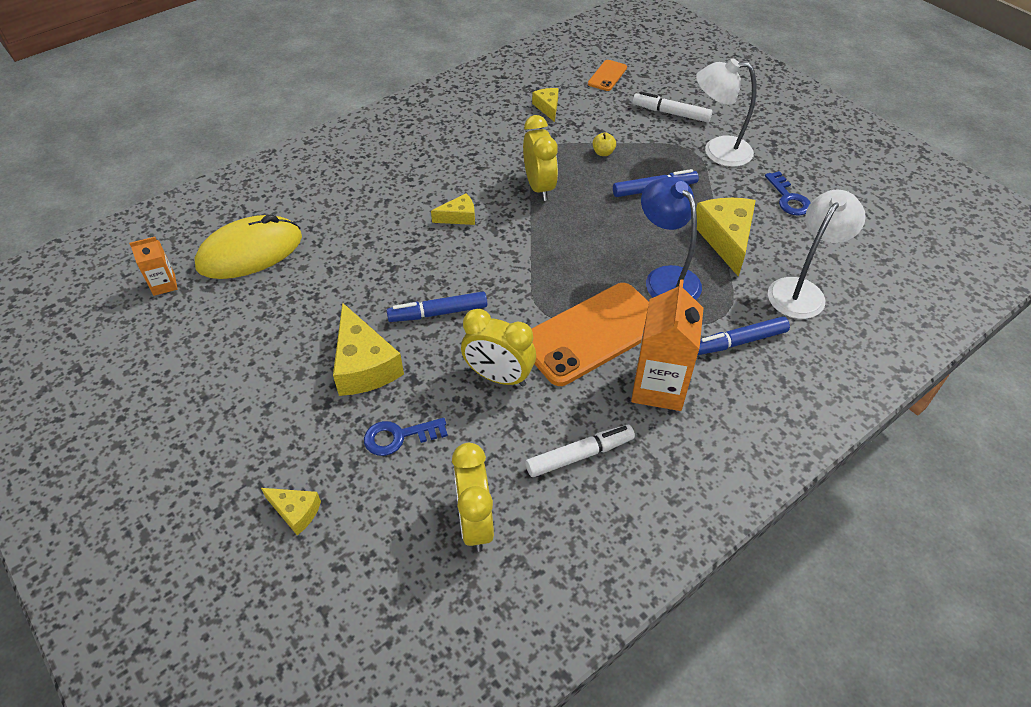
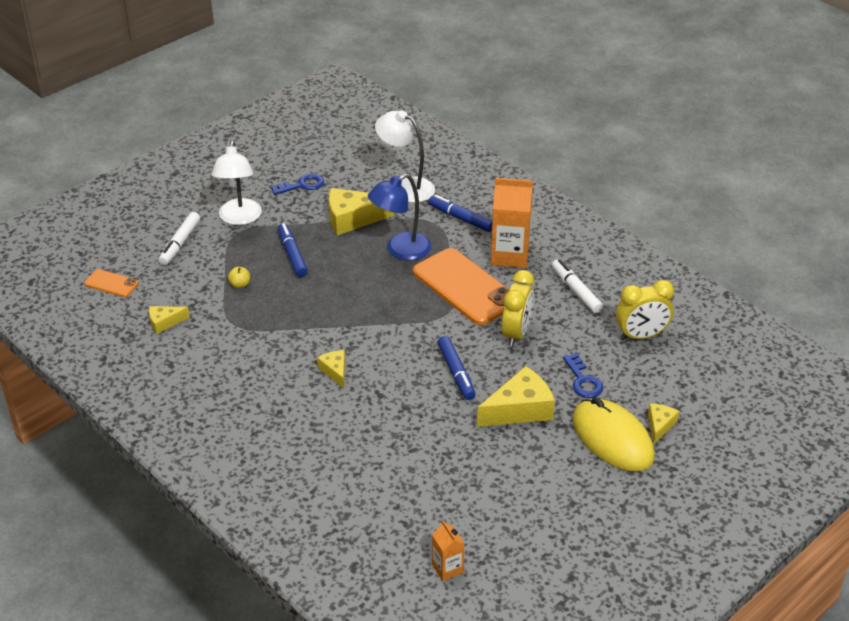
camera: 95 degrees left, 10 degrees down
yellow mouse [195,214,302,279] -> yellow mouse moved to [573,397,655,471]
yellow clock [523,115,558,201] -> none
blue marker [698,316,790,355] -> blue marker turned 150 degrees clockwise [429,195,492,232]

